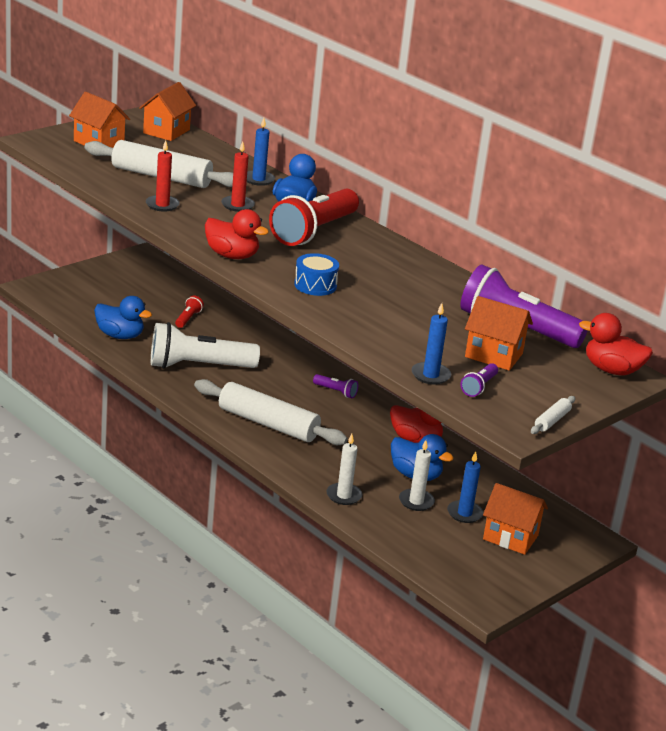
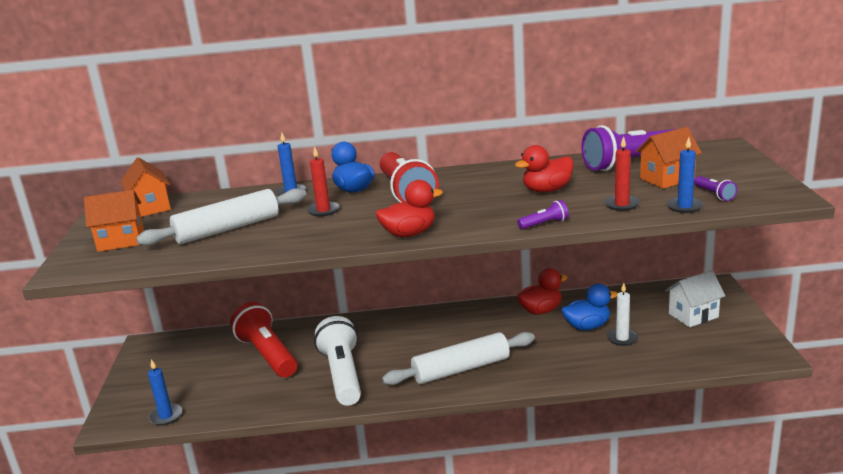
camera: 45 degrees left, 5 degrees down
blue duck [94,296,152,339] -> none
red candle [146,140,180,212] -> red candle moved to [604,136,640,211]
white flashlight [151,322,260,369] -> white flashlight turned 135 degrees clockwise [314,316,361,406]
red flashlight [175,296,204,328] -> red flashlight [230,302,297,378], size x2.38
blue drum [294,253,339,296] -> none
purple flashlight [313,374,358,398] -> purple flashlight moved to [517,200,569,229]
white candle [326,434,362,505] -> none
blue candle [447,451,483,523] -> blue candle moved to [148,359,182,425]
orange house [483,483,548,555] -> white house [665,270,725,327]
white rolling pin [531,396,575,434] -> none
red duck [579,313,653,376] -> red duck moved to [515,145,574,193]

